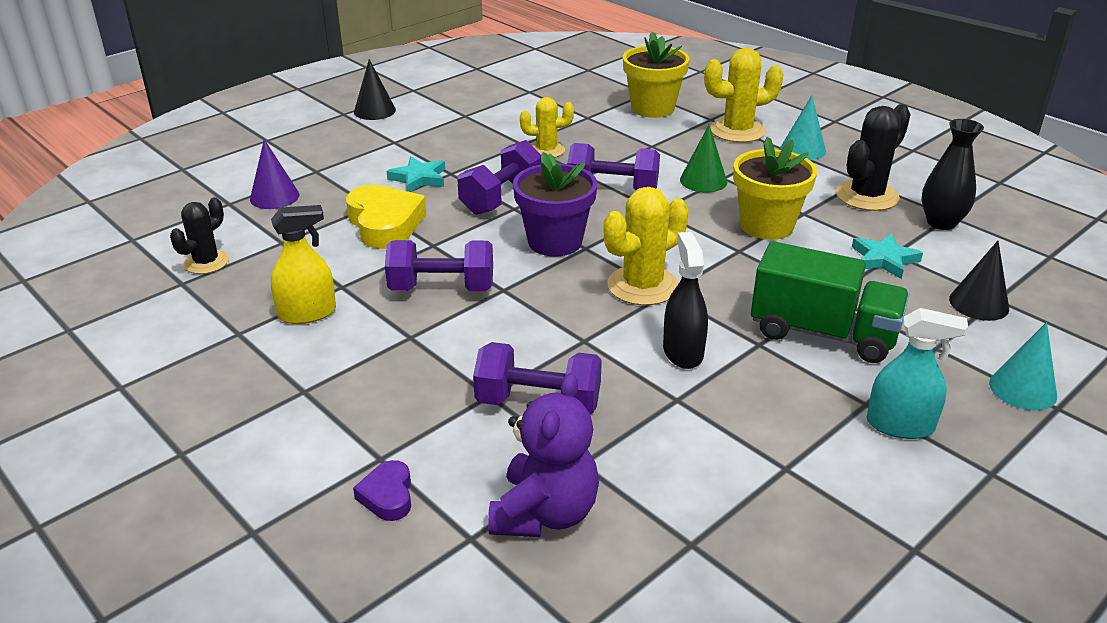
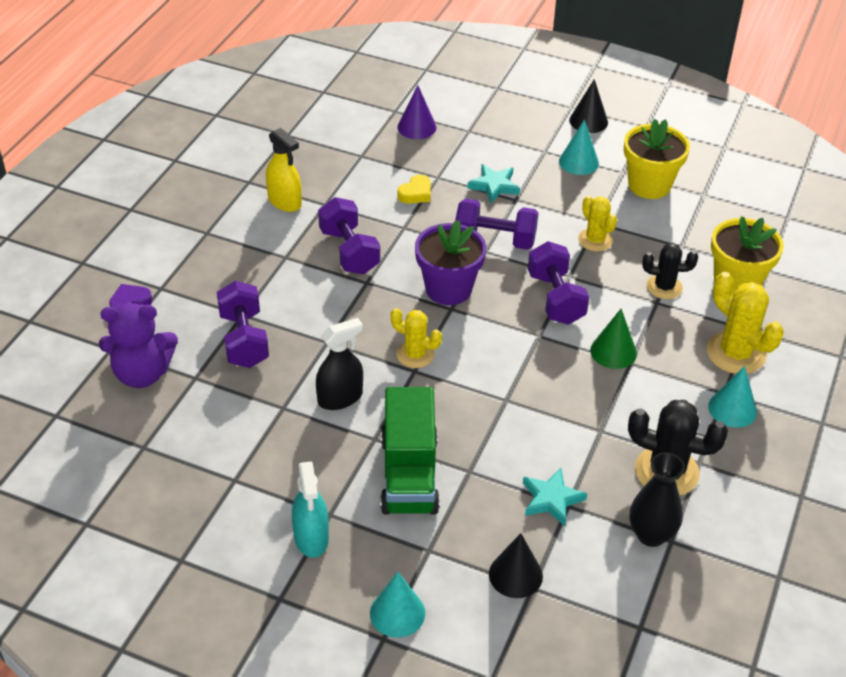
camera: 65 degrees right, 10 degrees up
black cactus [170,197,229,274] -> black cactus moved to [642,243,698,299]
yellow heart [346,185,426,249] -> yellow heart [398,174,430,204], size x0.52
yellow cactus [603,187,689,305] -> yellow cactus [390,308,442,368], size x0.64
yellow flower pot [733,137,817,240] -> yellow flower pot moved to [624,119,690,199]
none -> turquoise cone [559,119,599,175]

